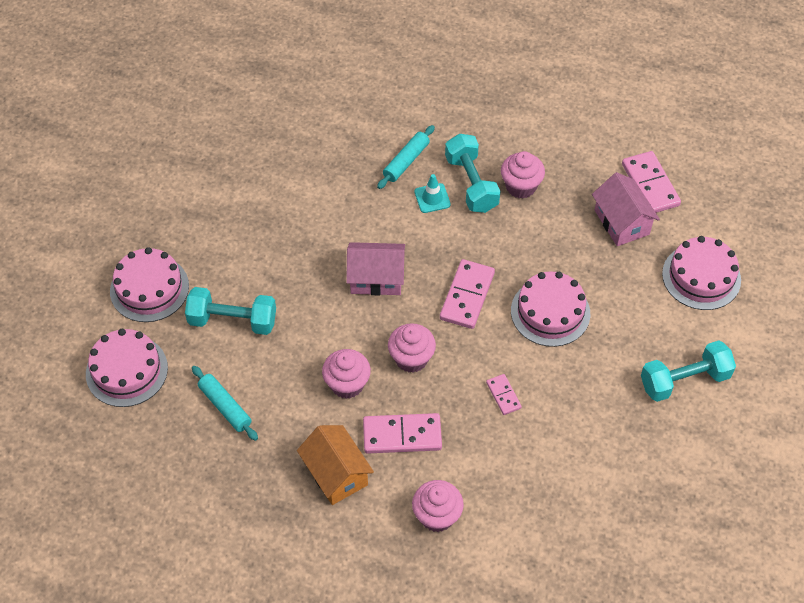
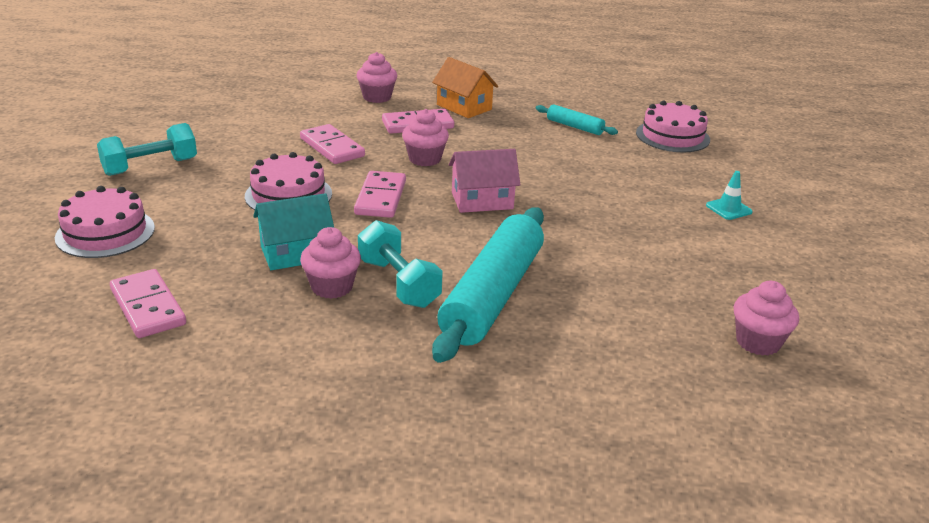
camera: 165 degrees right, 25 degrees down
pink cake [110,247,189,322] -> none
turquoise dumbbell [185,287,276,335] -> none
pink cupcake [322,349,371,399] -> pink cupcake moved to [734,281,799,356]
turquoise rolling pin [377,125,435,189] -> turquoise rolling pin [432,207,544,363], size x2.18
turquoise traffic cone [414,174,451,213] -> turquoise traffic cone moved to [706,171,753,220]
pink domino [486,374,522,415] -> pink domino [300,124,365,164], size x1.84
pink house [592,172,660,246] -> none
none -> turquoise house [253,193,334,270]

